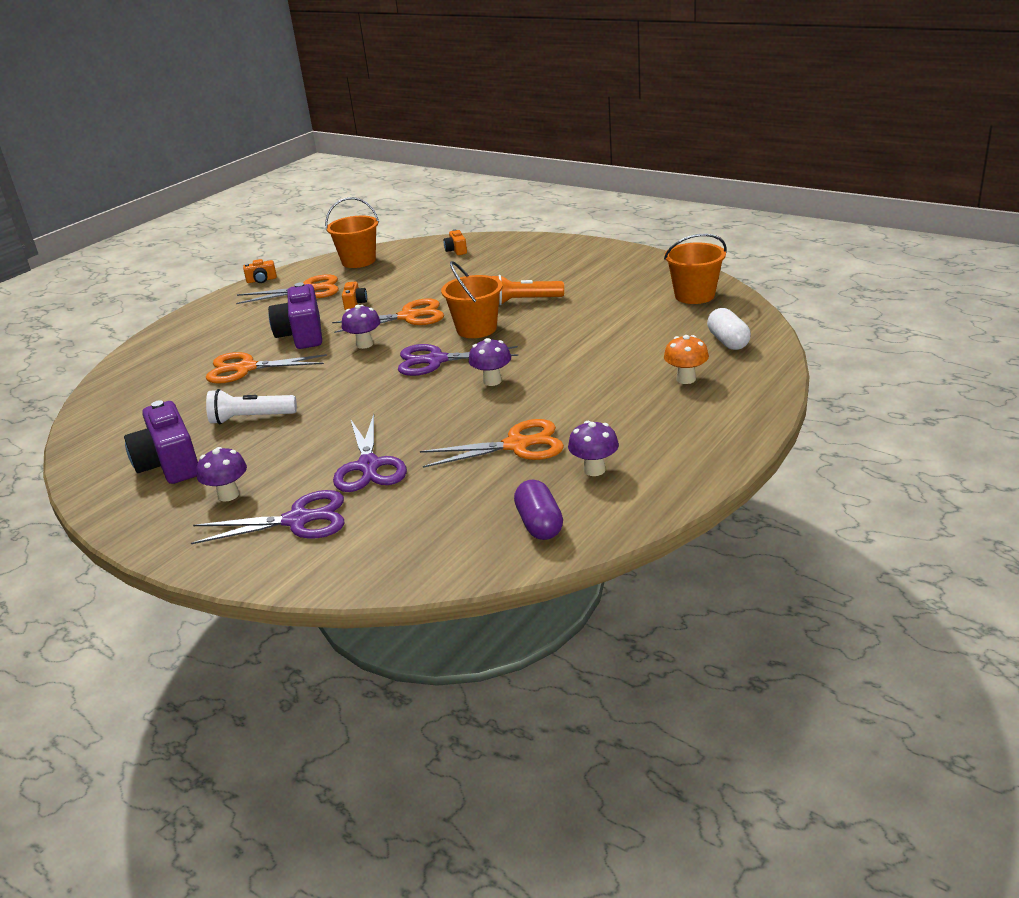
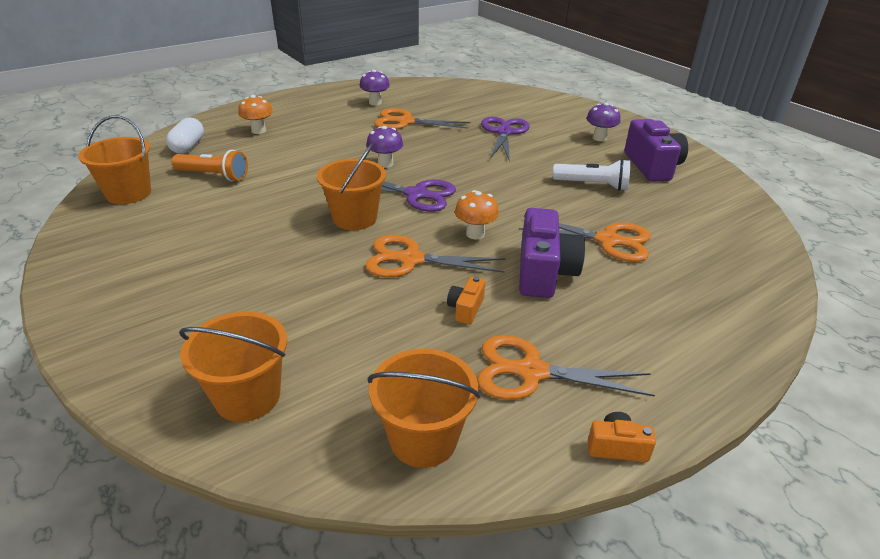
camera: 165 degrees left, 5 degrees up
purple scissors [191,490,344,544] -> none
purple mushroom [342,305,381,349] -> orange mushroom [455,190,499,239]
orange camera [443,229,467,255] -> orange bucket [179,311,287,422]
orange flashlight [492,275,564,305] -> orange flashlight moved to [171,150,248,182]
purple capsule [514,480,563,540] -> none

